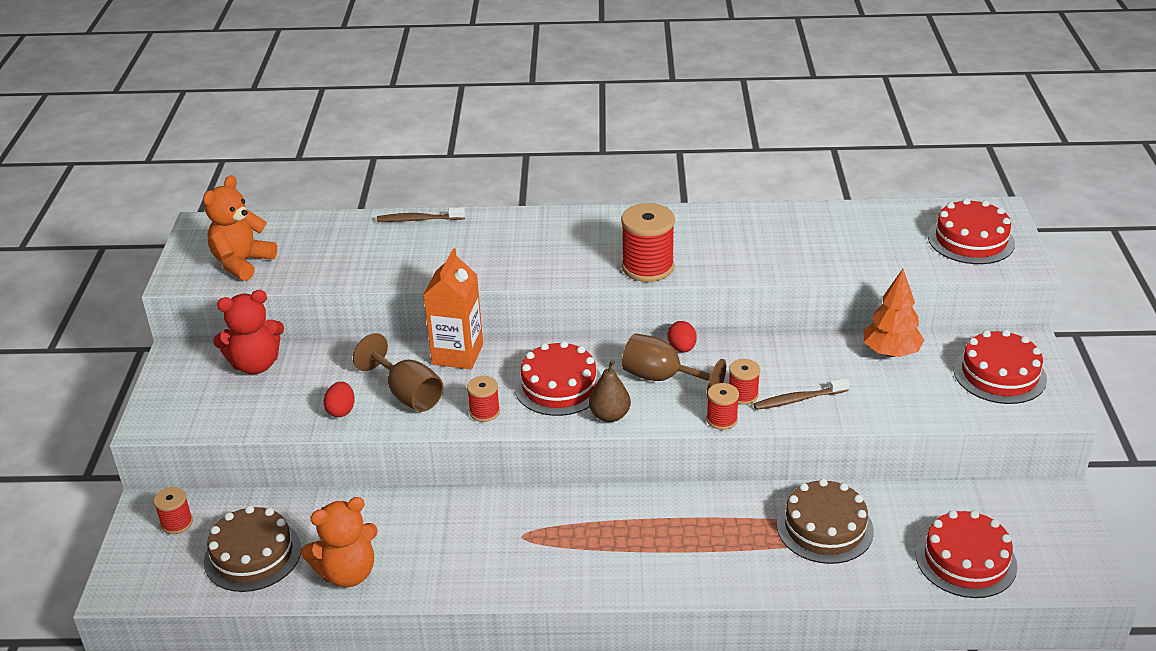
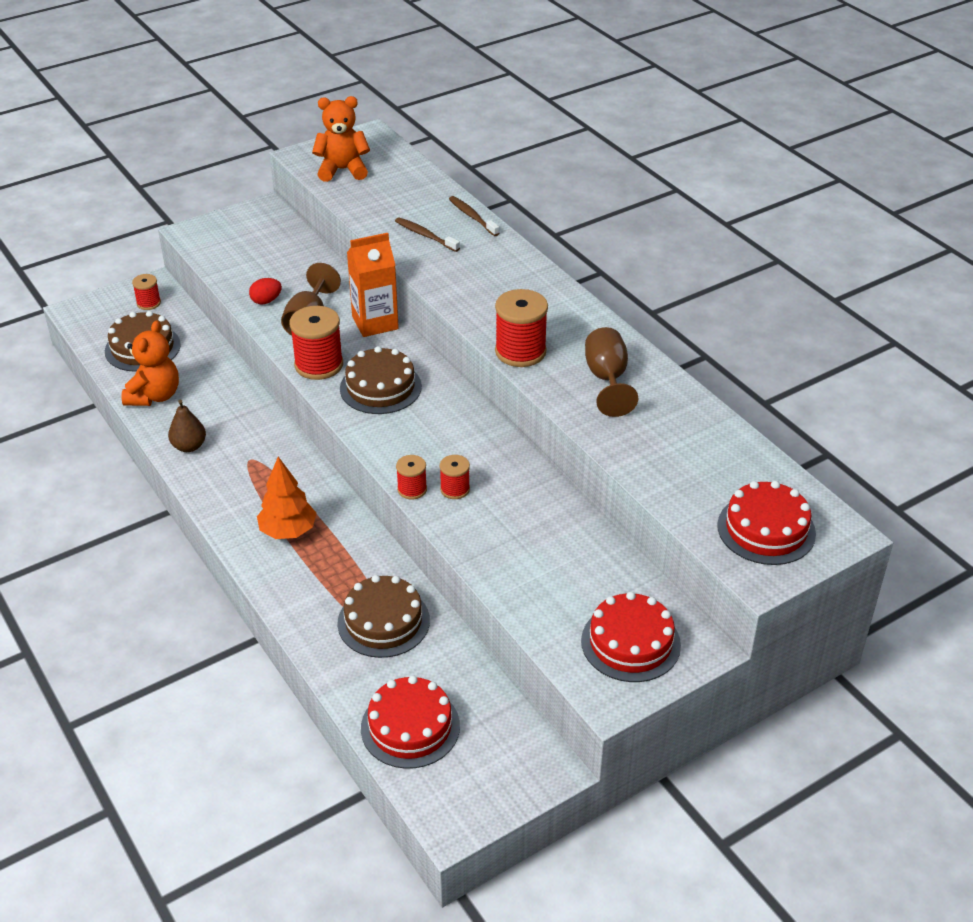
camera: 55 degrees right, 5 degrees up
red teddy bear [213,290,284,374] -> none
orange teddy bear [301,497,378,587] -> orange teddy bear turned 105 degrees counterclockwise [121,320,179,406]
red spool [467,376,500,422] -> red spool [290,306,343,380], size x1.82
red cake [514,341,601,416] -> brown cake [340,346,422,414]
brown pear [589,360,631,422] -> brown pear moved to [168,400,206,452]
brown goblet [622,333,726,398] -> brown goblet moved to [585,327,638,417]
red egg [668,321,697,352] -> none
brown toothbrush [753,378,849,410] -> brown toothbrush moved to [395,217,460,252]
orange tree [864,269,924,357] -> orange tree moved to [257,457,316,539]

